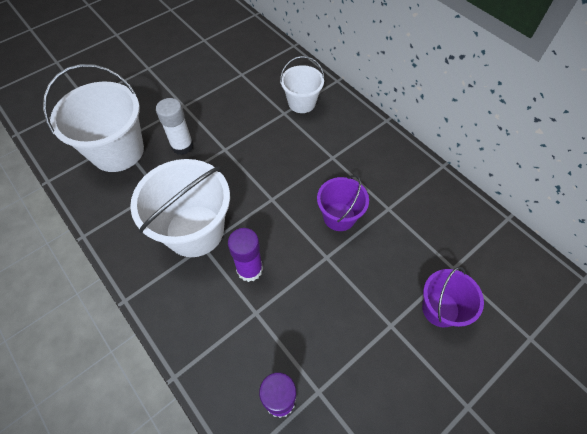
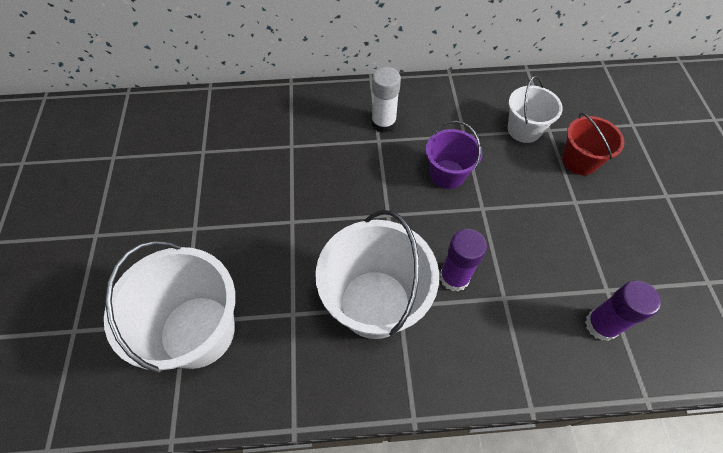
camera: 55 degrees left, 0 degrees up
white glue stick [156,98,194,155] -> white glue stick moved to [371,67,401,133]
white bucket [280,56,325,113] -> white bucket moved to [508,76,563,143]
purple bucket [422,267,484,327] -> red bucket [562,113,624,175]

